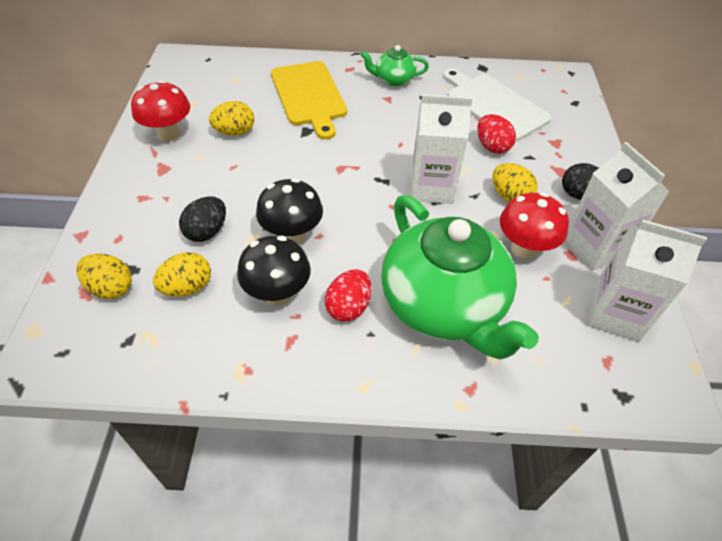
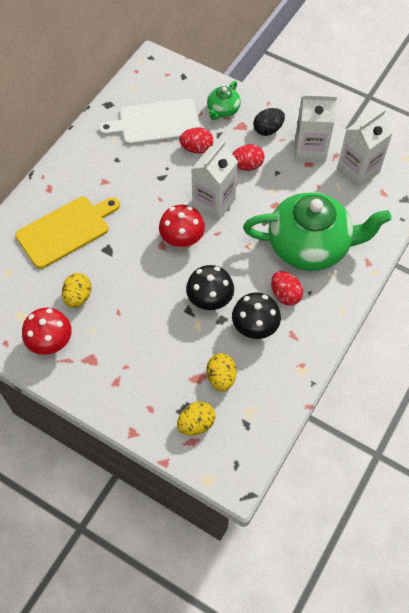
camera: 60 degrees left, 10 degrees up
black egg [179,196,226,242] -> none
yellow cutting board [271,61,347,140] -> yellow cutting board turned 45 degrees counterclockwise [15,197,120,269]
green teapot [361,45,429,86] -> green teapot moved to [207,81,241,120]
yellow egg [493,163,538,202] -> red egg [232,144,265,171]
red mushroom [500,192,569,259] -> red mushroom moved to [159,205,205,249]

